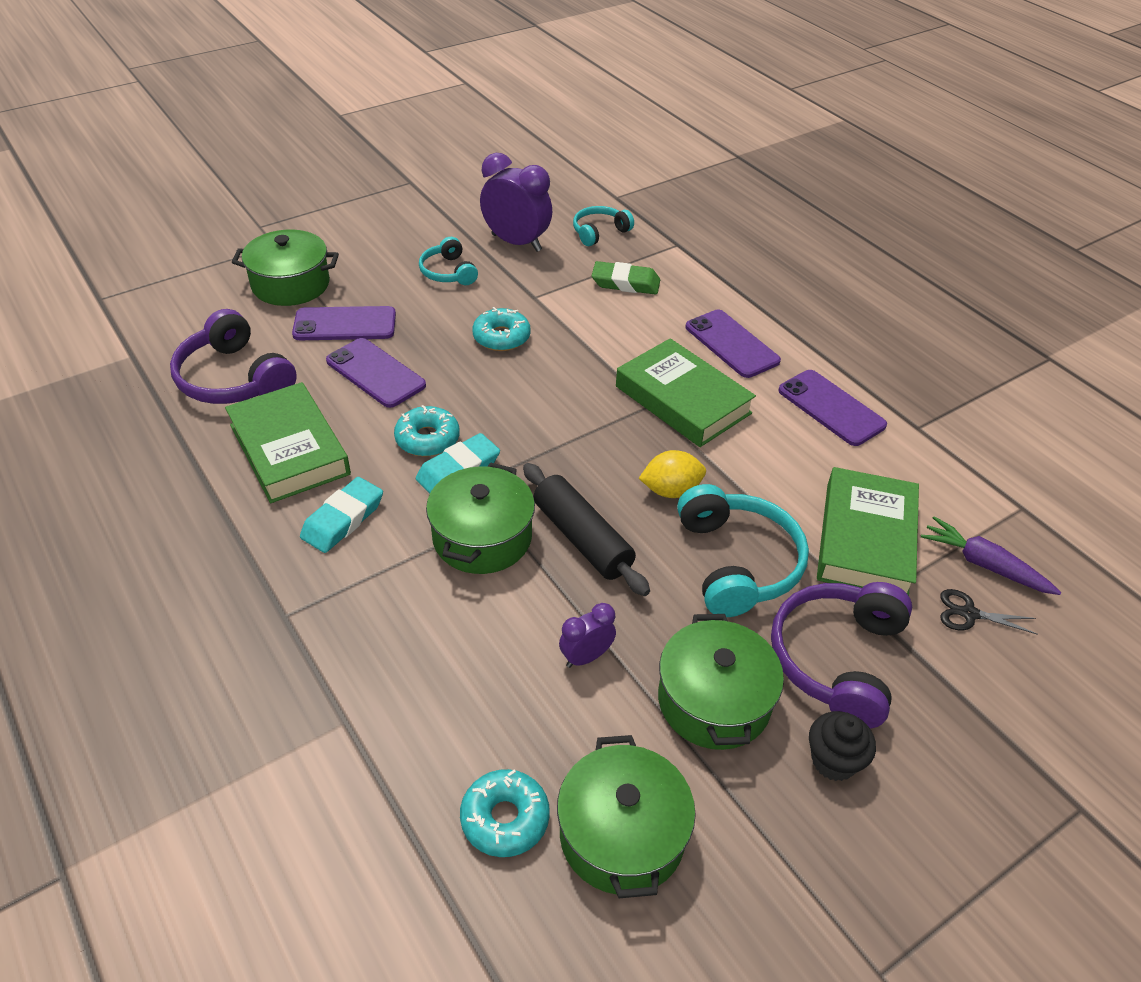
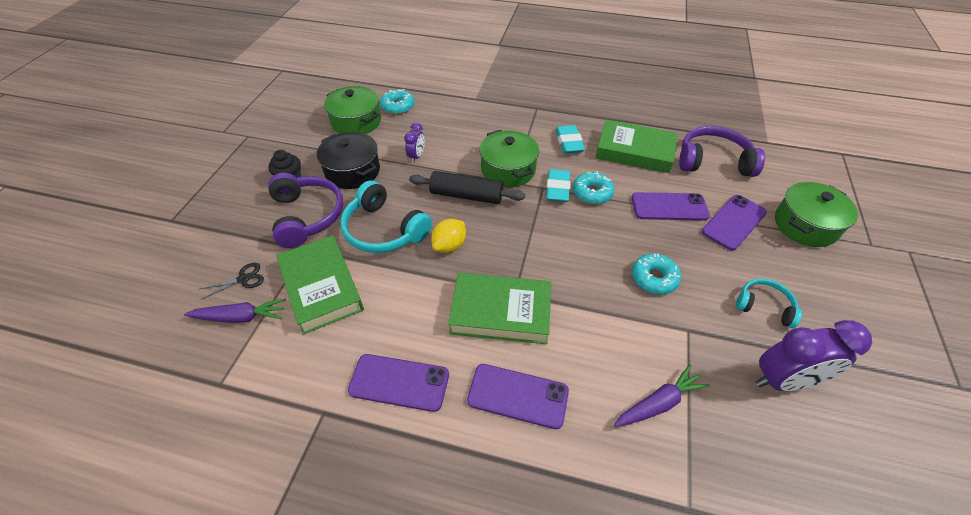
camera: 140 degrees right, 5 degrees up
turquoise headphones [573,206,634,246] -> none
green eraser [592,261,660,295] -> purple carrot [614,364,710,427]
green pot [658,614,784,750] -> black pot [317,132,380,189]

